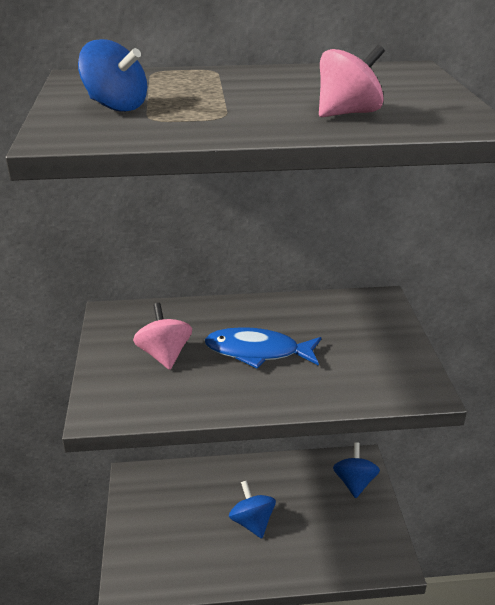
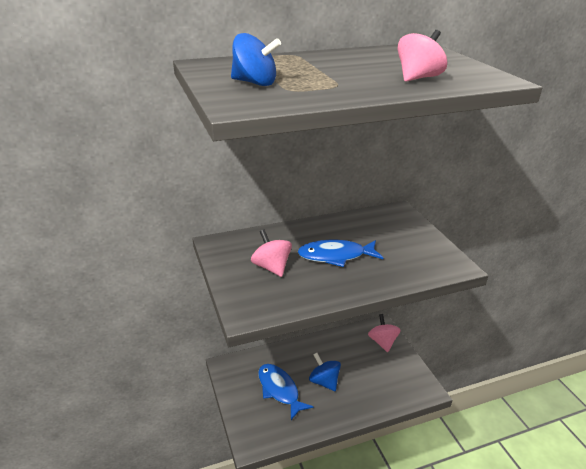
camera: 15 degrees left, 0 degrees up
blue spinning top [333,442,380,498] -> pink spinning top [368,314,401,352]
none -> blue fish [258,364,314,420]

